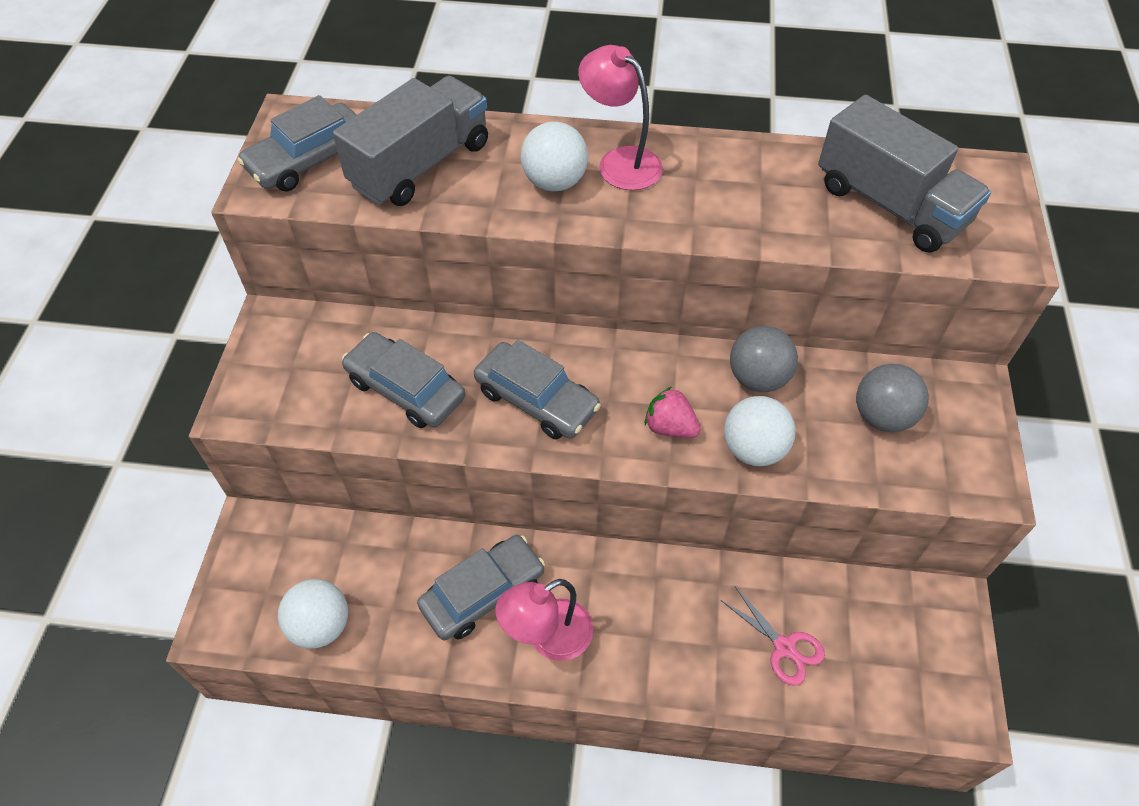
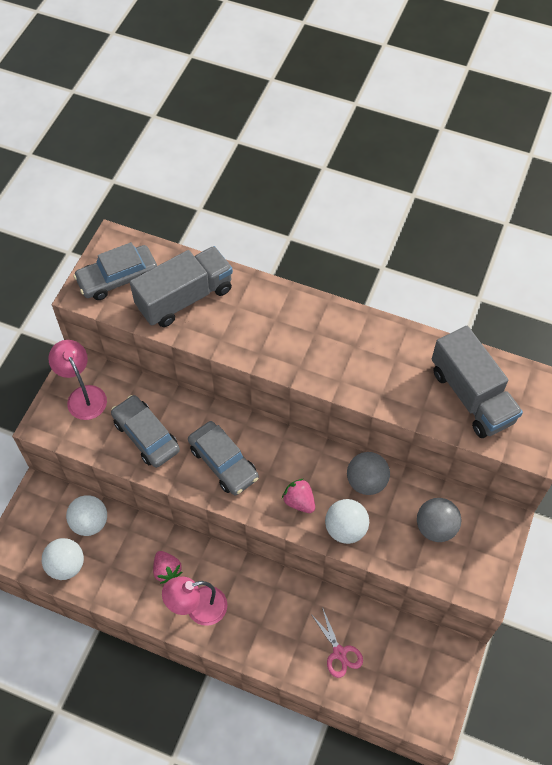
camera: 15 degrees right, 5 degrees up
grey car [417,535,545,640] -> pink strawberry [153,551,182,584]
white ball [520,121,588,191] -> white ball moved to [66,495,107,536]
pink lamp [578,45,663,190] -> pink lamp moved to [48,340,107,420]

